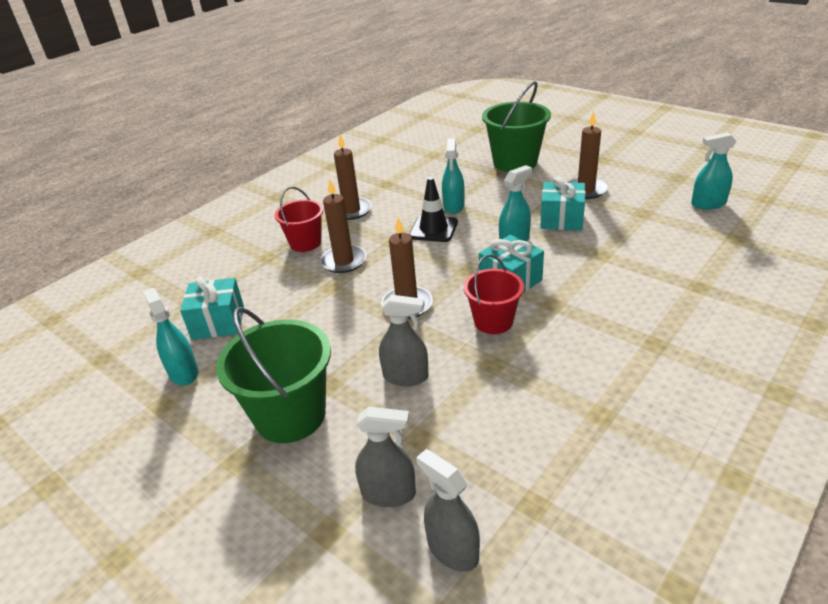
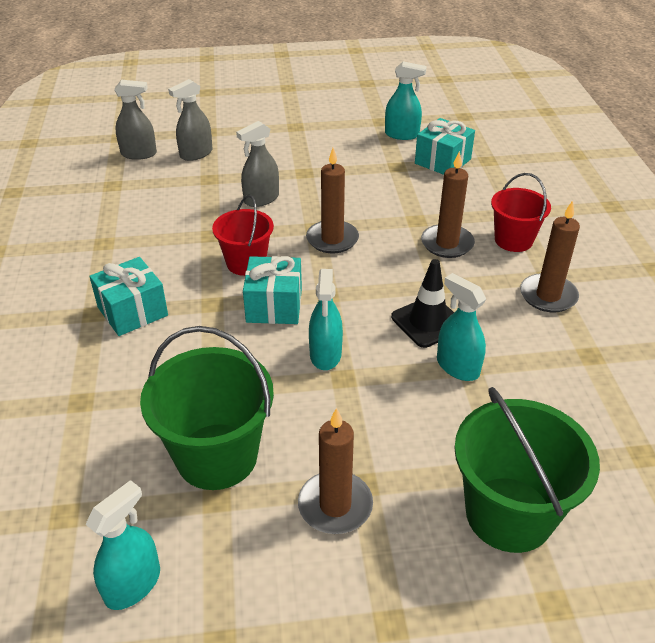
camera: 130 degrees right, 5 degrees up
green bucket [216,307,331,443] -> green bucket moved to [140,326,274,490]
turquoise gift [540,176,586,230] -> turquoise gift moved to [89,257,168,336]

